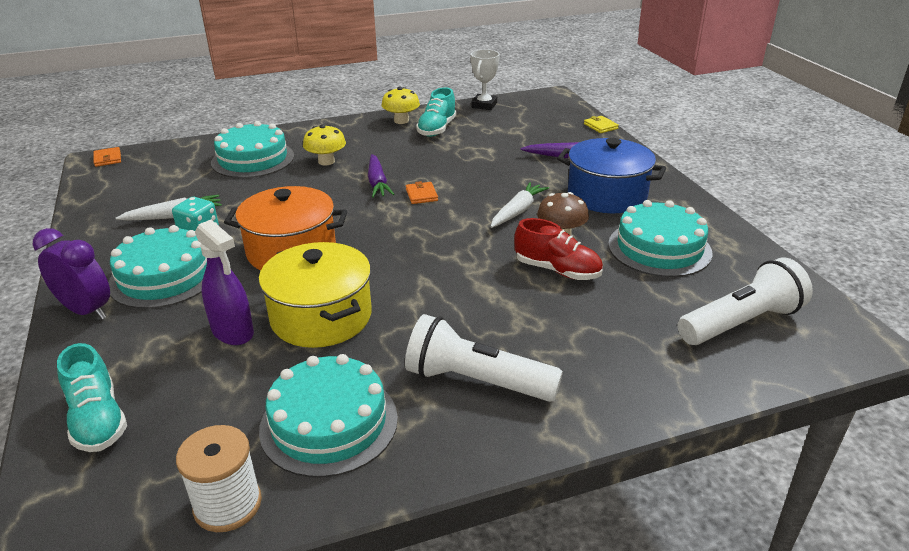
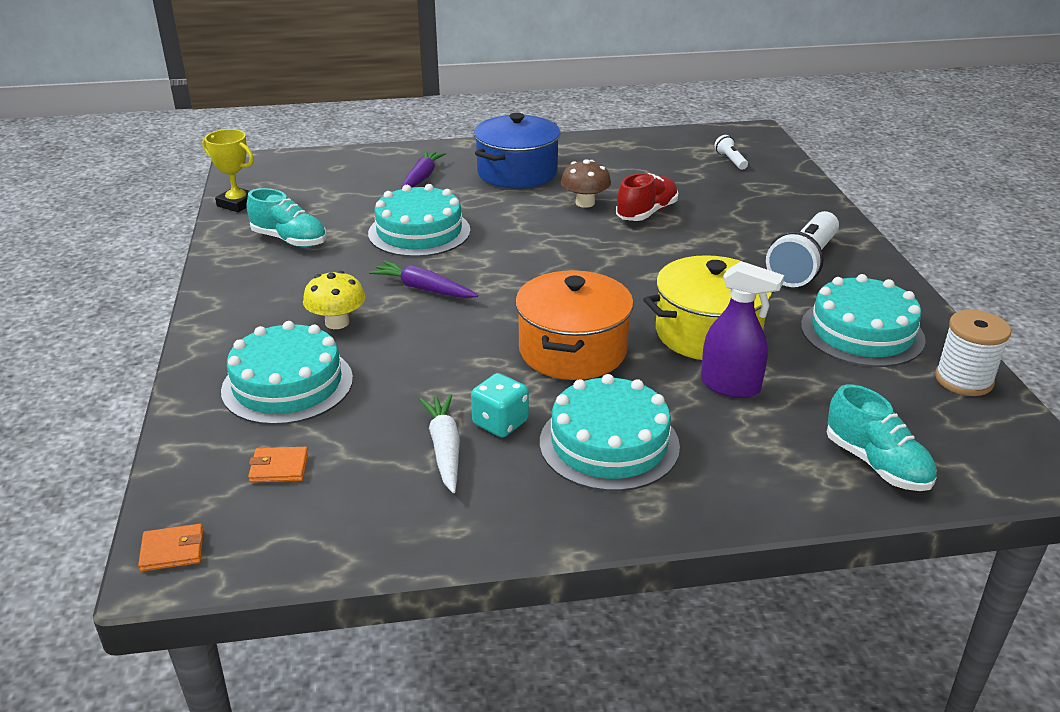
camera: 80 degrees left, 0 degrees up
purple clock [33,228,110,320] -> none
turquoise shoe [57,343,127,452] -> turquoise shoe turned 75 degrees clockwise [827,384,936,491]
purple spray bottle [195,220,254,345] -> purple spray bottle turned 60 degrees clockwise [701,261,784,398]
purple carrot [368,154,395,198] -> purple carrot turned 150 degrees counterclockwise [369,261,478,298]
yellow mushroom [382,87,420,124] -> none
orange wallet [406,181,438,204] -> orange wallet moved to [248,447,308,483]
white trophy [471,49,500,110] -> yellow trophy [202,129,254,212]
white carrot [491,182,549,228] -> none
yellow wallet [584,116,619,133] -> none
turquoise cake [608,200,712,277] -> turquoise cake moved to [368,184,471,257]
white flashlight [677,257,813,345] -> white flashlight [715,135,748,170], size x0.46

